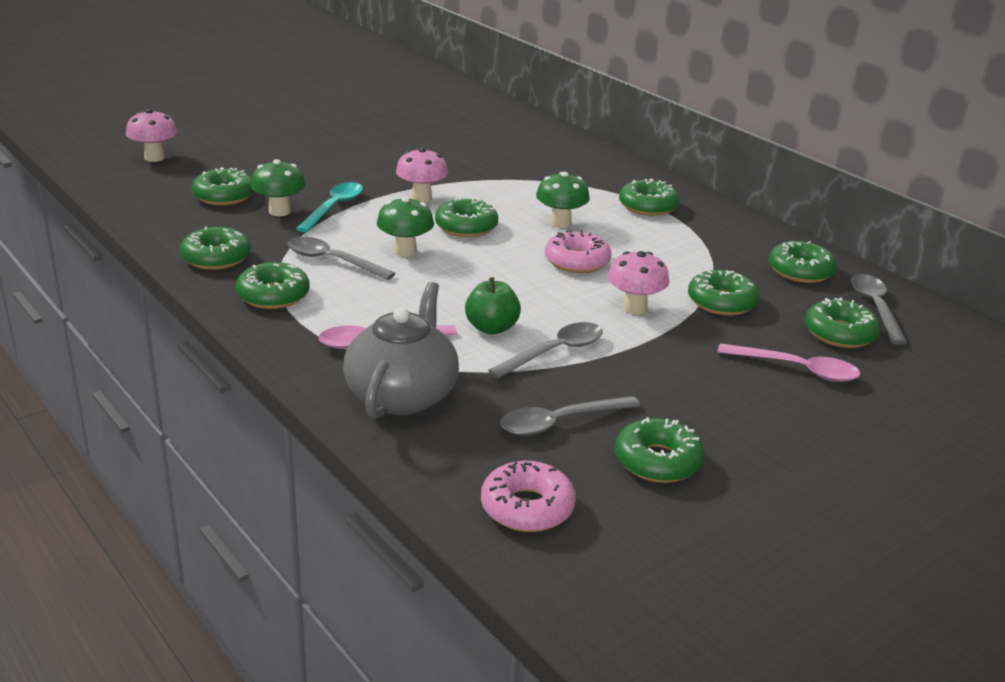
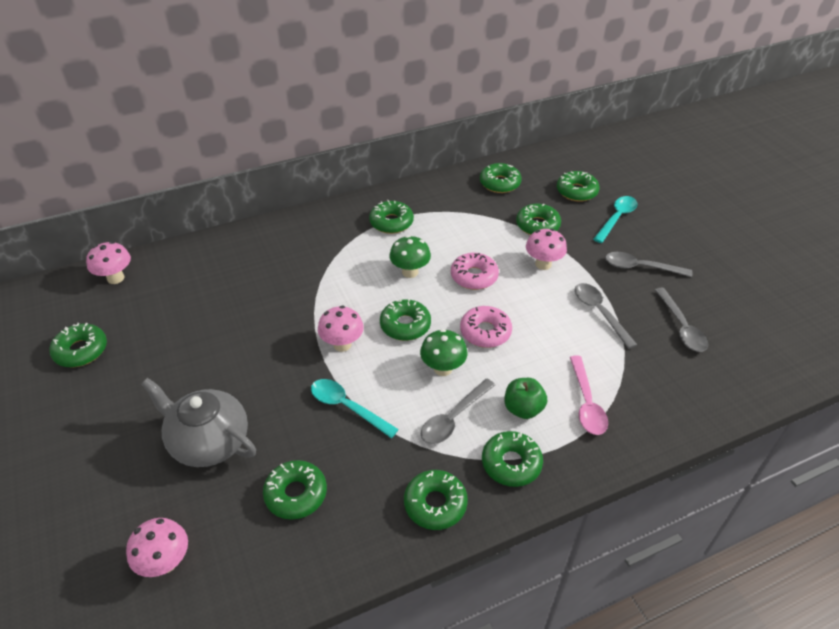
camera: 75 degrees left, 15 degrees up
green mushroom [250,159,306,216] -> none
grey teapot [343,282,459,419] -> grey teapot moved to [141,378,256,467]
green apple [465,277,521,334] -> green apple moved to [504,378,547,419]
pink donut [481,461,576,532] -> pink donut moved to [460,306,512,348]
green donut [615,417,705,483] -> green donut moved to [49,323,107,367]
pink spoon [717,343,860,382] -> turquoise spoon [593,196,637,243]
grey spoon [851,274,907,345] -> grey spoon moved to [605,252,692,277]
none -> pink mushroom [86,241,131,284]

